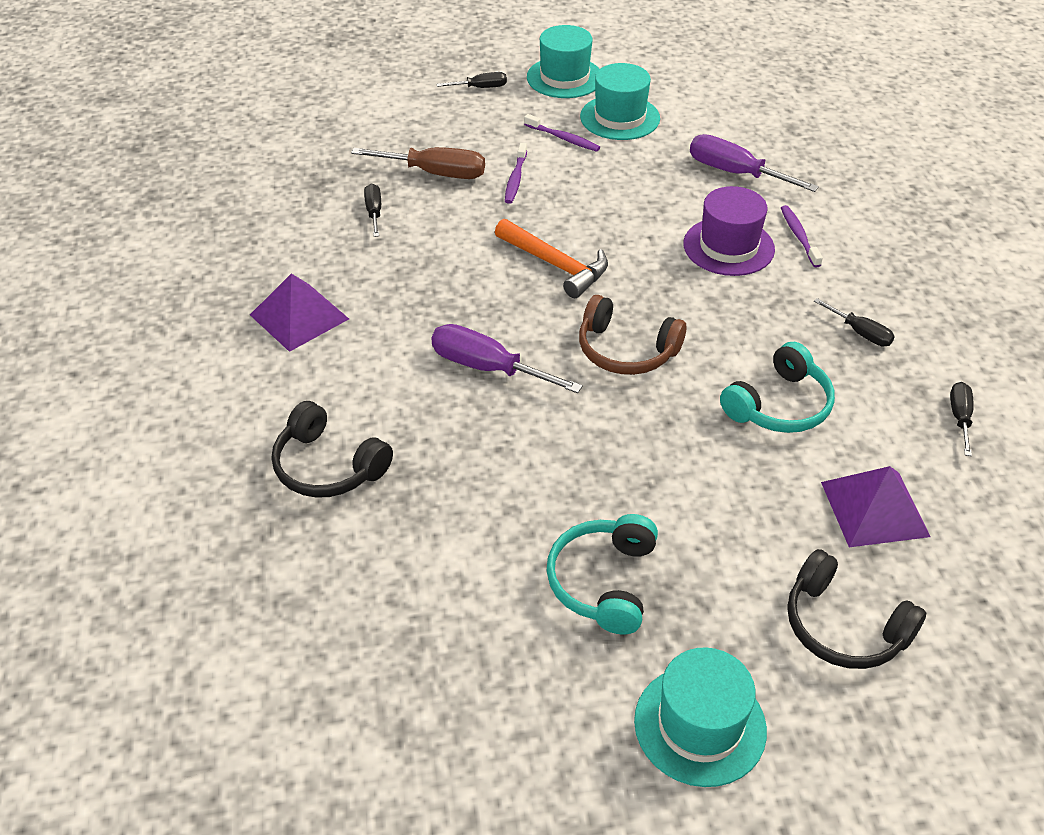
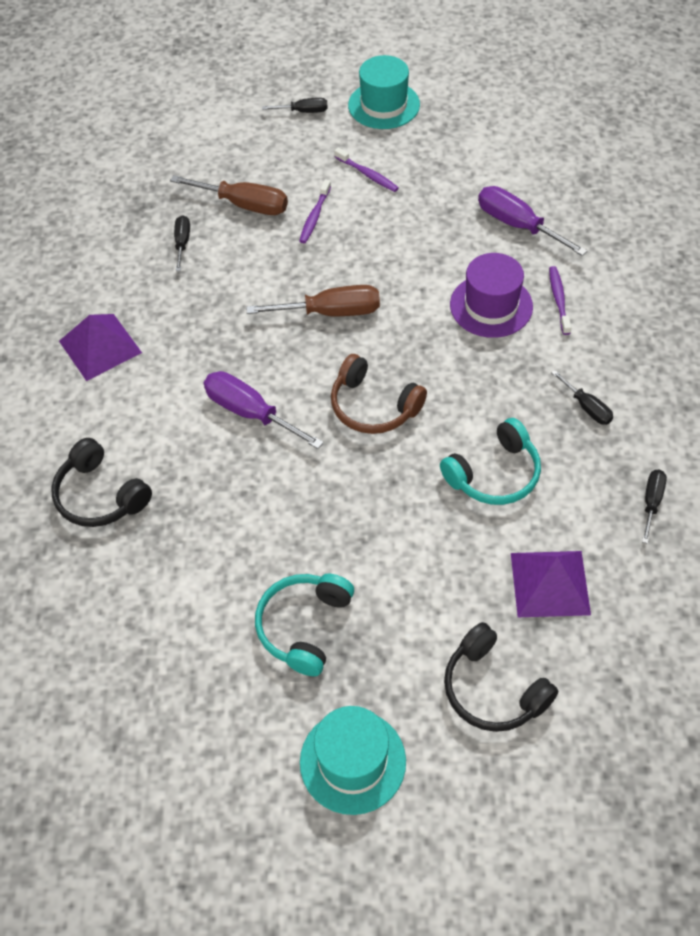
camera: 10 degrees right, 10 degrees up
orange hammer [495,219,608,298] -> brown screwdriver [246,285,380,316]
turquoise hat [580,63,660,140] -> none

